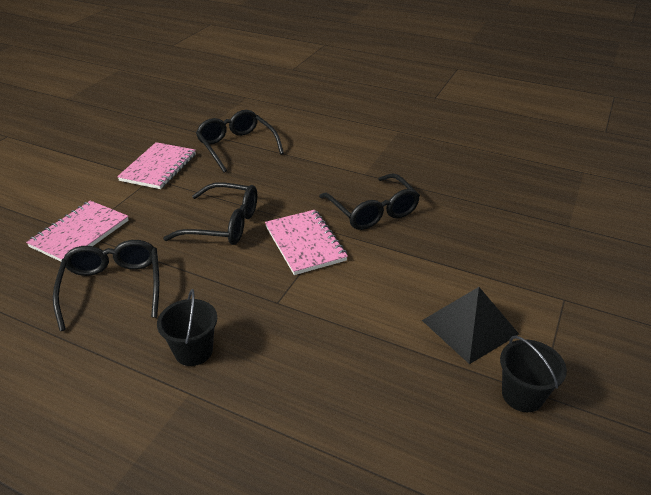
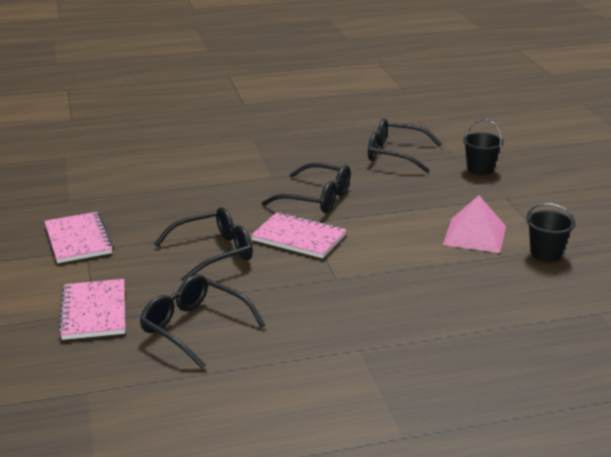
camera: 40 degrees left, 10 degrees down
black bucket [157,289,217,366] -> black bucket moved to [463,119,503,175]
black glasses [196,110,284,172] -> black glasses moved to [368,118,442,173]
black pyramid [422,287,519,364] -> pink pyramid [443,195,506,253]

